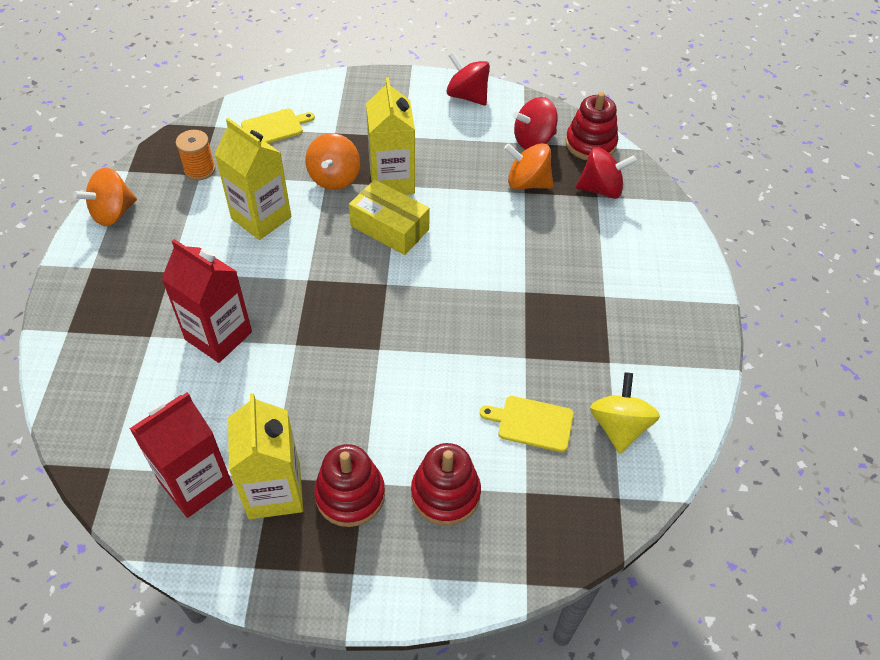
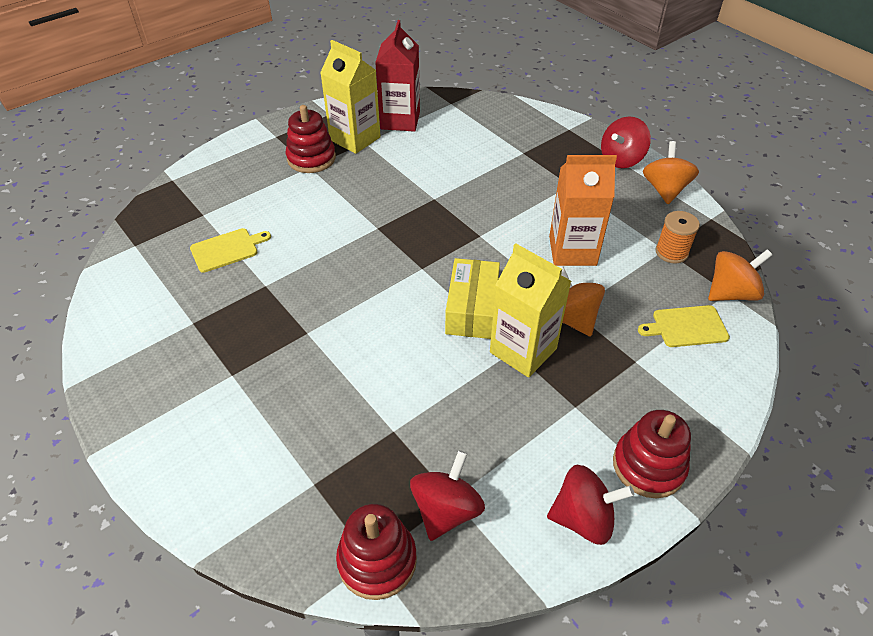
camera: 140 degrees right, 5 degrees down
red carton [162,239,252,363] -> none
yellow carton [215,118,291,240] -> orange carton [549,155,617,266]
yellow cutting board [241,109,315,143] -> yellow cutting board turned 60 degrees clockwise [638,305,730,347]
yellow box [349,179,430,255] -> yellow box turned 75 degrees counterclockwise [445,258,500,339]
red stacking toy [411,443,481,526] -> red stacking toy moved to [613,410,691,498]
orange spinning top [504,143,553,190] -> orange spinning top moved to [708,249,772,301]
red spinning top [576,147,637,199] -> red spinning top moved to [601,116,651,168]
yellow spinning top [590,372,660,454] -> none

